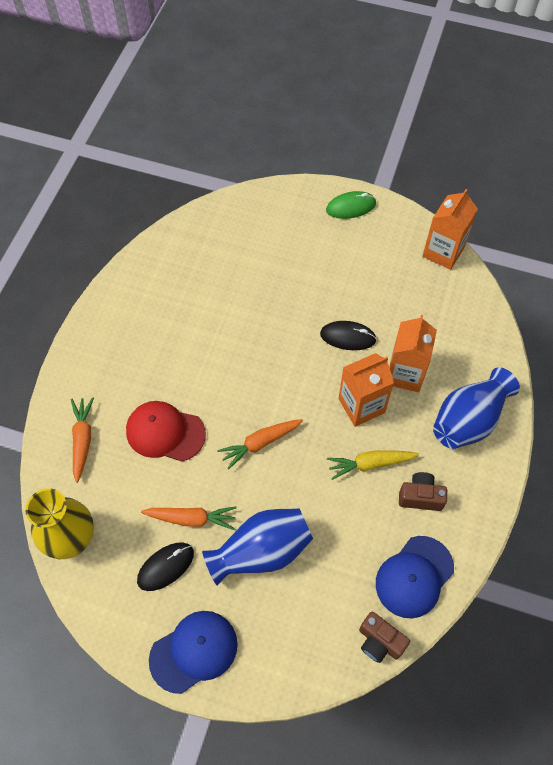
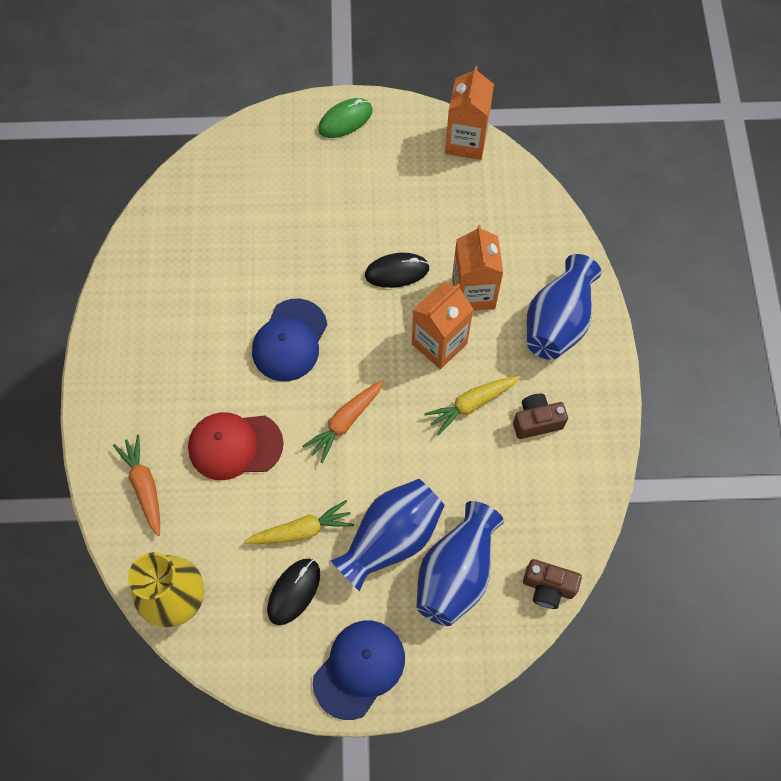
camera: 20 degrees left, 5 degrees up
orange carrot [141,506,237,530] -> yellow carrot [244,500,354,544]
blue cap [376,536,454,618] -> blue cap moved to [252,299,327,381]
none -> blue vase [416,501,504,626]

